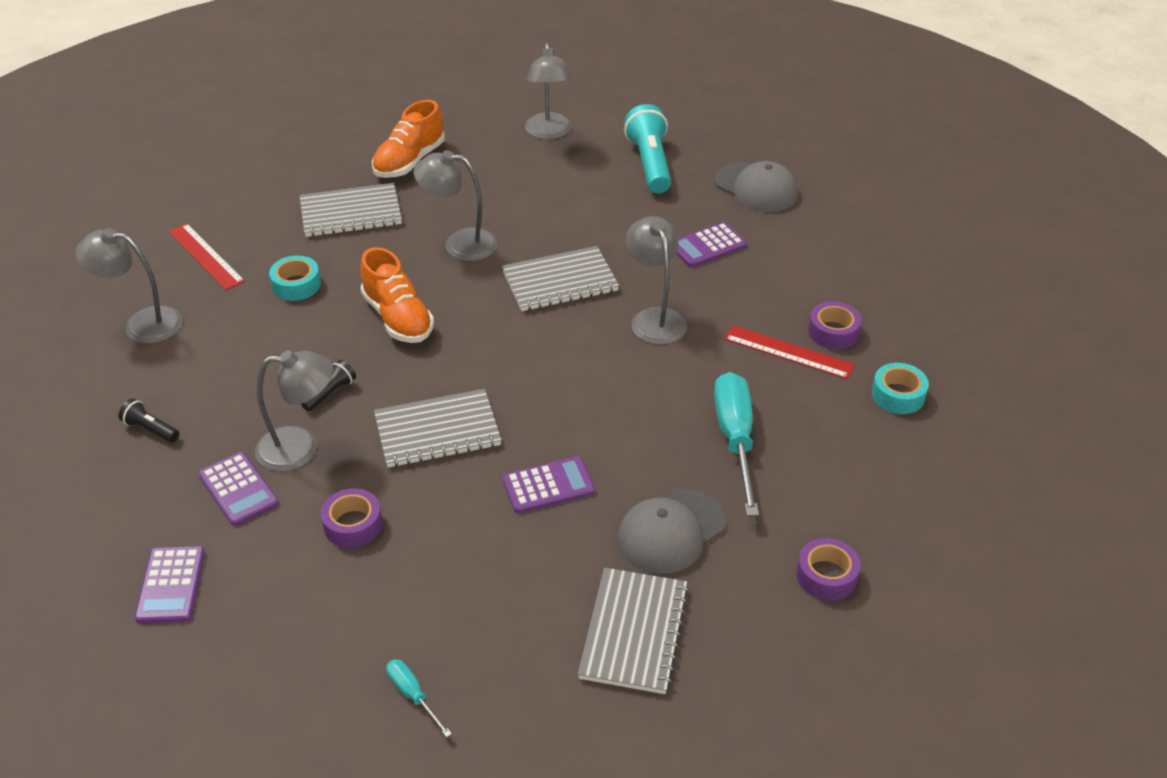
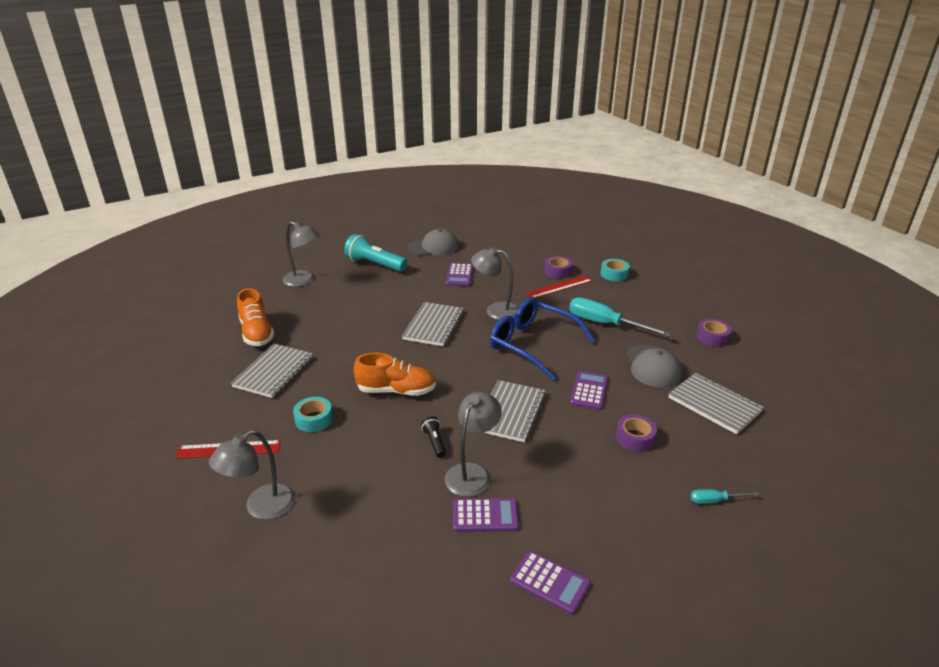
camera: 55 degrees left, 10 degrees down
black flashlight [118,399,179,443] -> none
purple tape [321,488,382,548] -> purple tape moved to [616,414,657,452]
grey lamp [413,150,497,261] -> none
none -> blue glasses [490,297,595,380]

